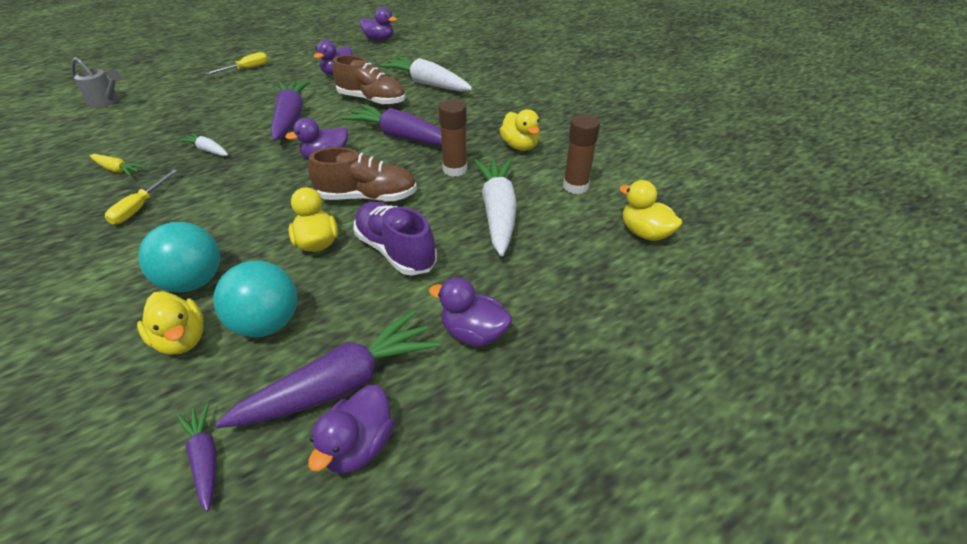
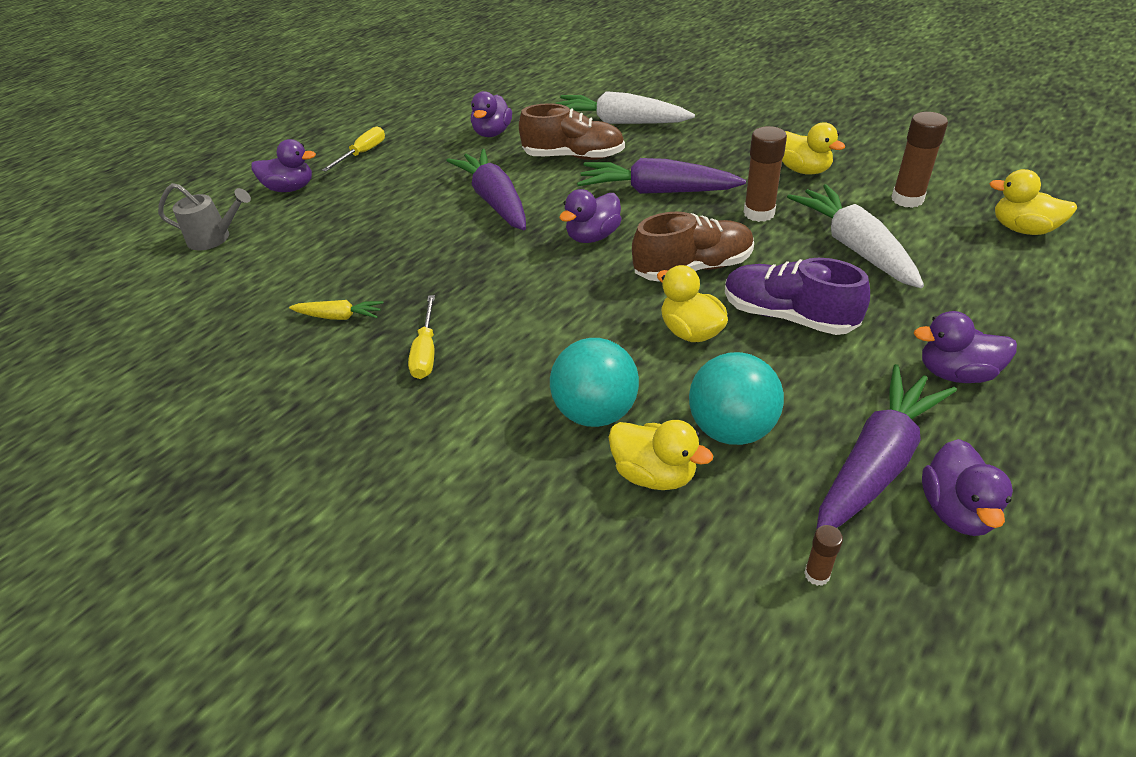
camera: 15 degrees left, 0 degrees up
purple carrot [177,403,216,512] -> brown glue stick [804,525,843,586]
white carrot [178,133,228,156] -> none
purple duck [360,7,397,41] -> purple duck moved to [251,139,316,192]

